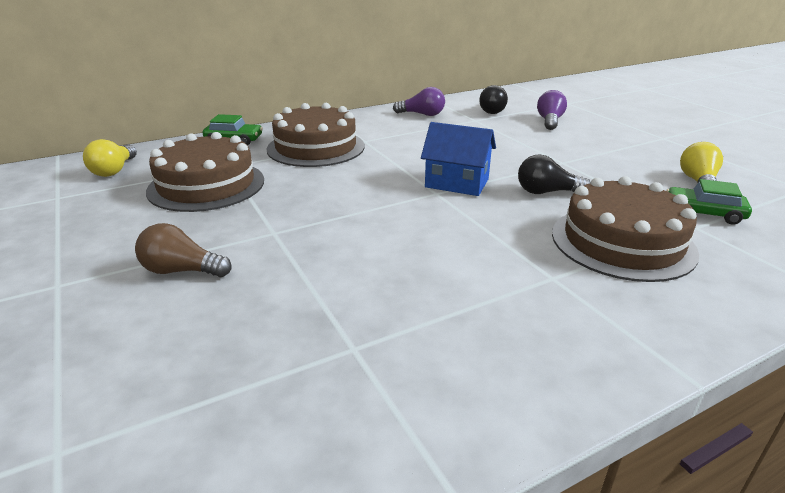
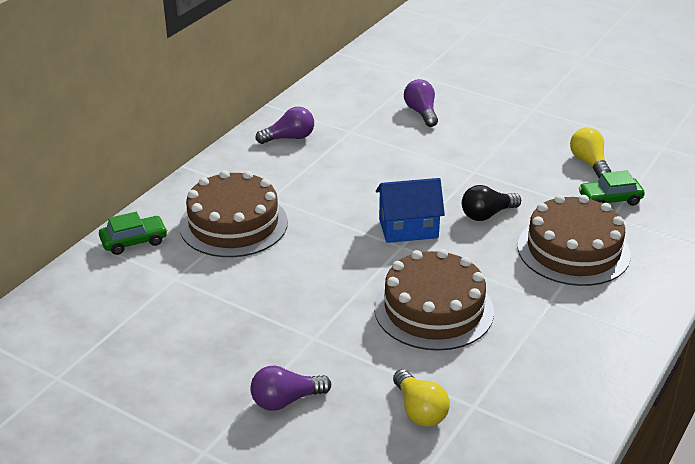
camera: 30 degrees left, 5 degrees up
yellow light bulb [83,139,137,177] -> yellow light bulb moved to [393,369,450,427]
brown light bulb [135,223,231,277] -> purple light bulb [250,365,331,411]
brown cake [146,132,264,212] -> brown cake moved to [374,249,494,351]
black light bulb [479,85,508,114] -> none

